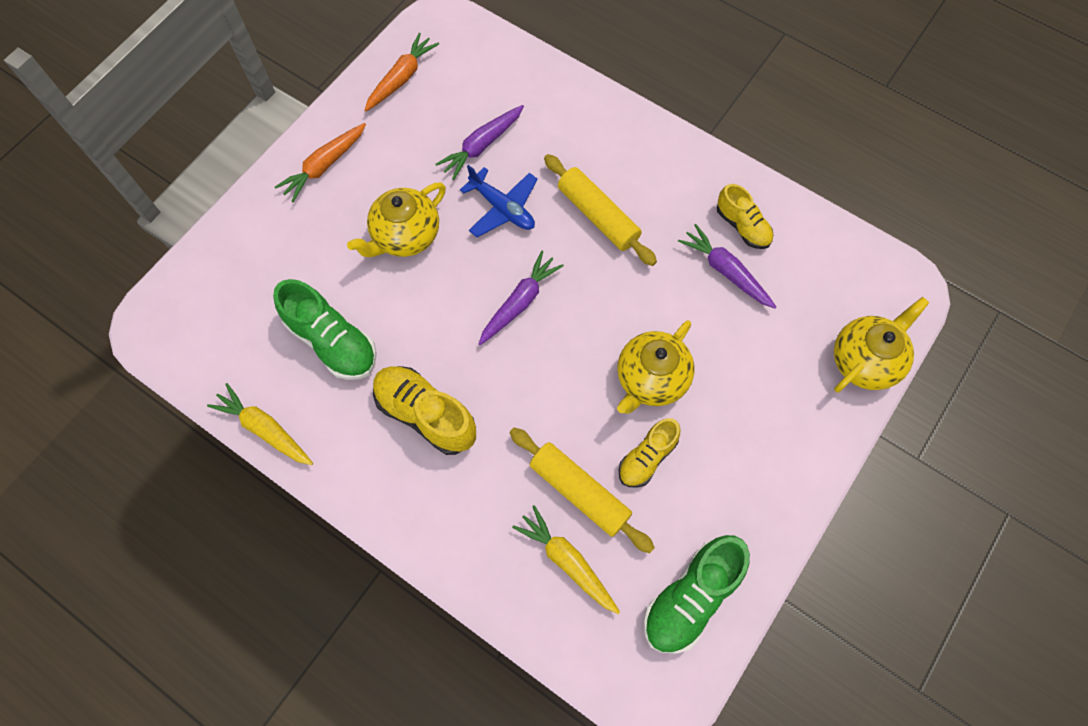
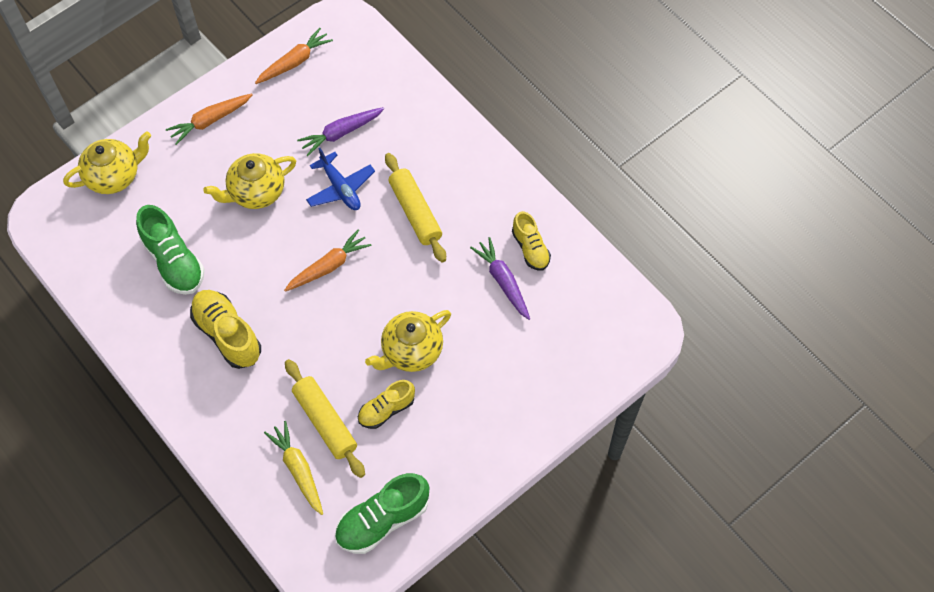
camera: 15 degrees right, 5 degrees down
yellow carrot [207,383,313,465] -> none
purple carrot [479,251,564,345] -> orange carrot [284,229,372,292]
yellow teapot [834,297,930,393] -> yellow teapot moved to [63,132,151,194]

